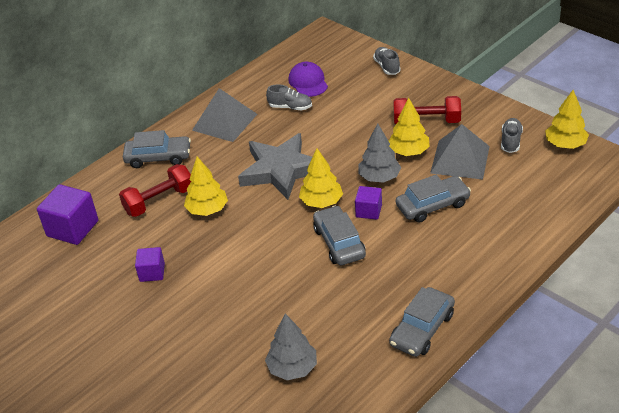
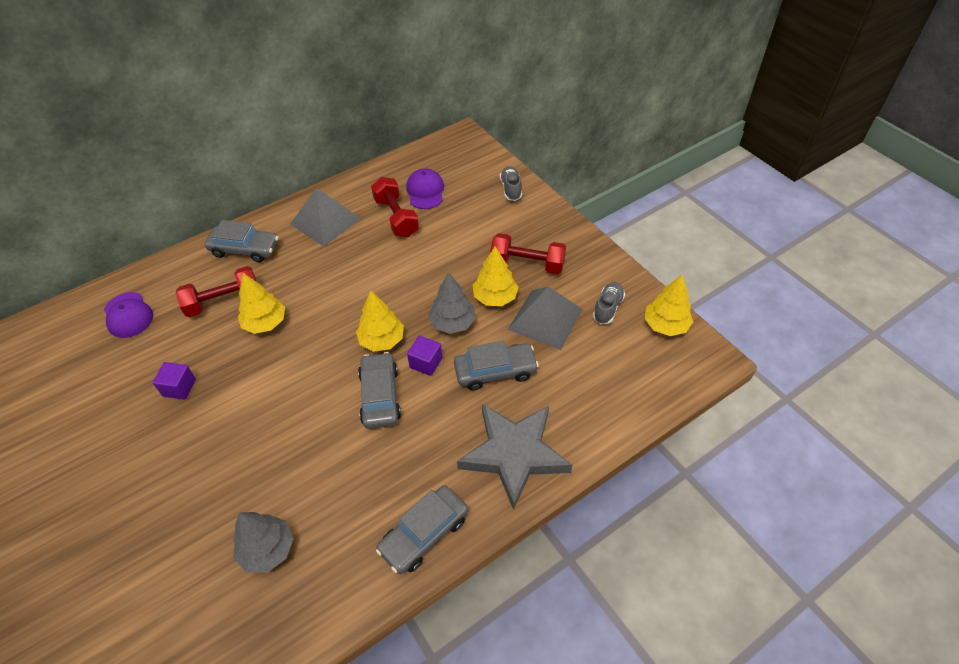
camera: 10 degrees right, 10 degrees up
purple cube [37,184,98,245] -> purple cap [104,292,153,338]
grey star [238,133,312,200] -> grey star moved to [457,404,572,510]
grey shoe [266,84,312,110] -> red dumbbell [371,177,419,237]

